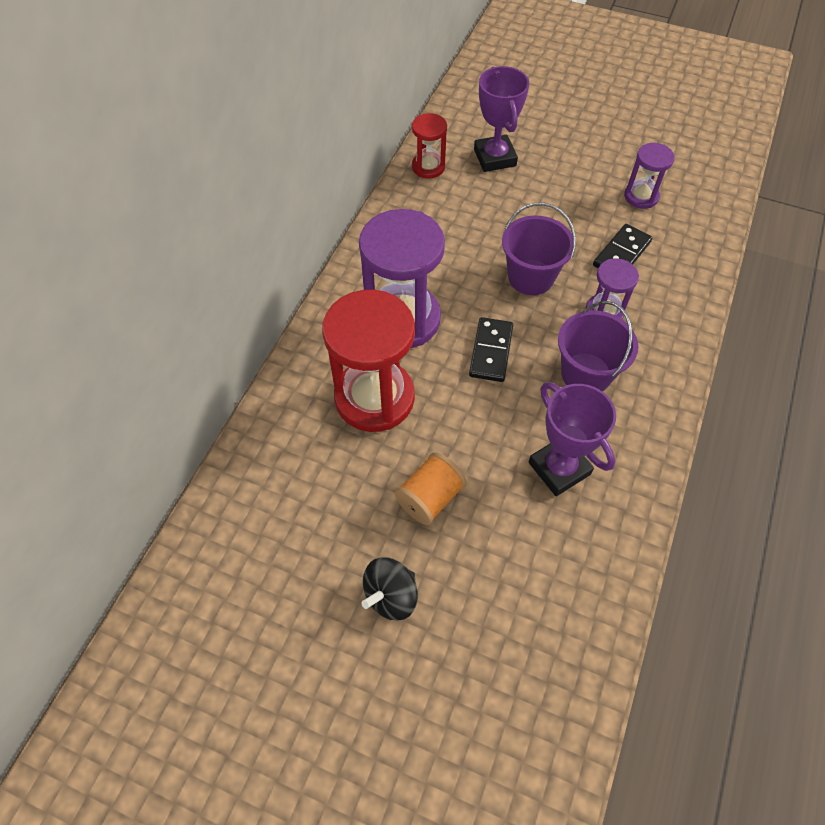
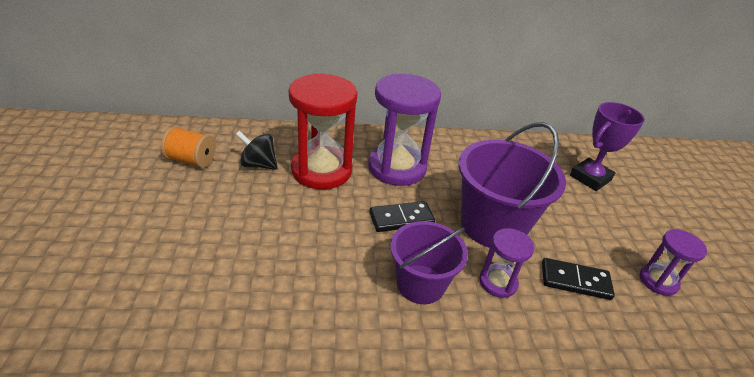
camera: 60 degrees right, 20 degrees down
black spinning top [362,557,418,620] -> black spinning top moved to [235,131,278,170]
orange spool [395,452,467,525] -> orange spool moved to [161,127,215,168]
red hourglass [412,113,447,179] -> none
purple bucket [502,202,576,295] -> purple bucket [458,122,566,248], size x1.54
purple trophy [529,382,616,496] -> none

